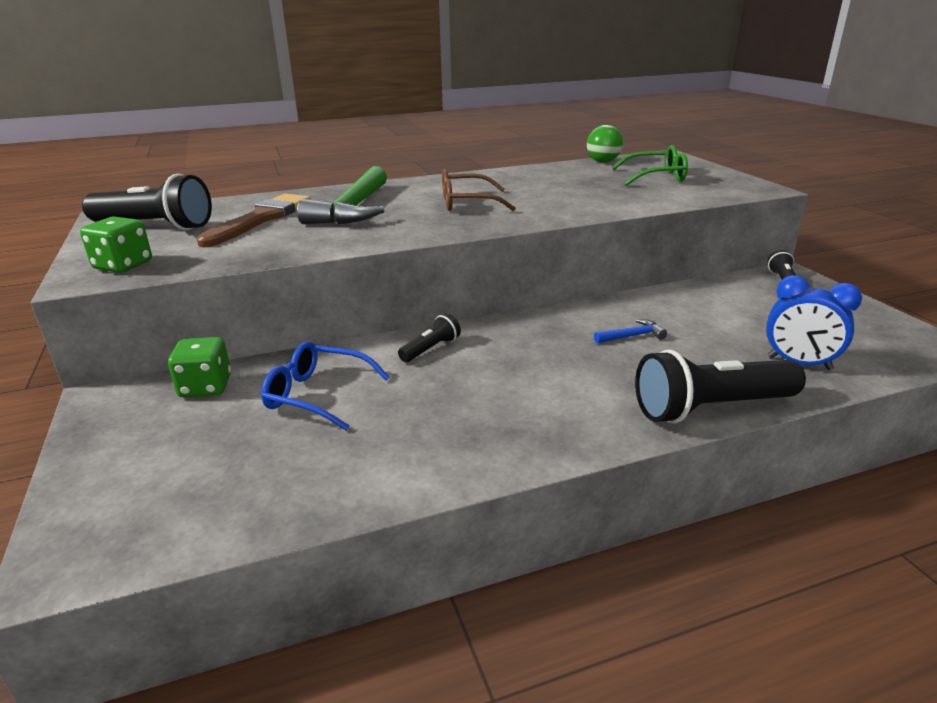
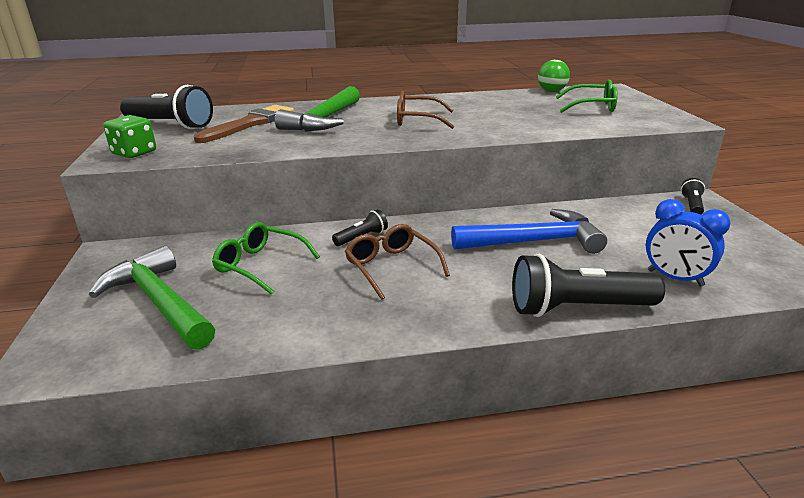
camera: 10 degrees right, 0 degrees up
green dice [168,337,231,397] -> none
blue glasses [261,341,390,431] -> green glasses [212,222,320,295]
blue hammer [594,319,667,343] -> blue hammer [451,209,607,254], size x2.38
none -> green hammer [89,246,215,350]
none -> brown glasses [345,224,450,300]

